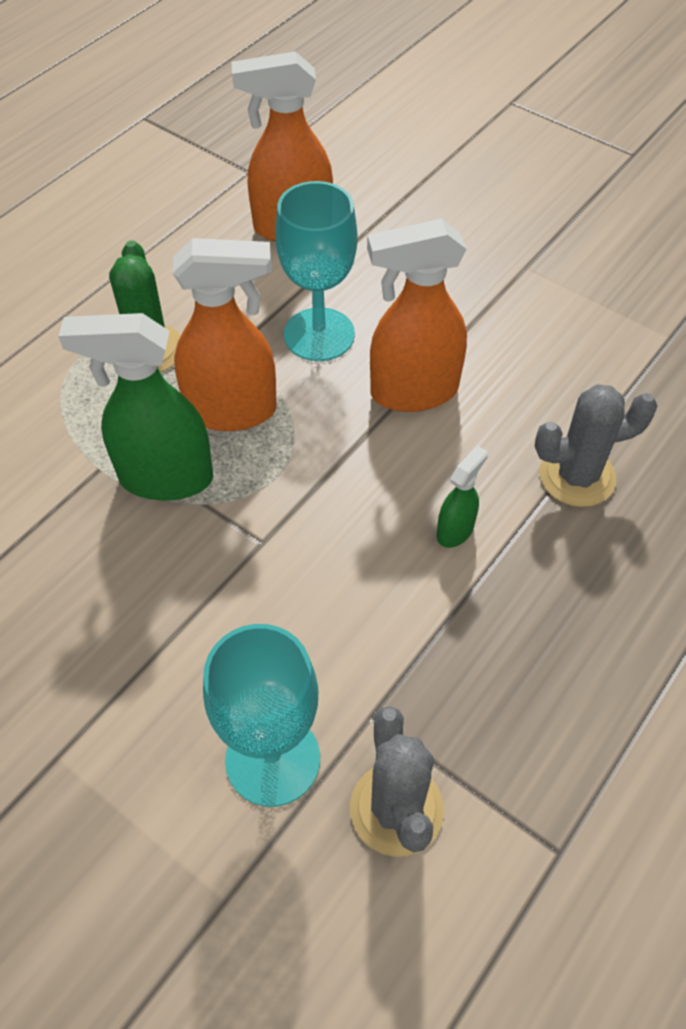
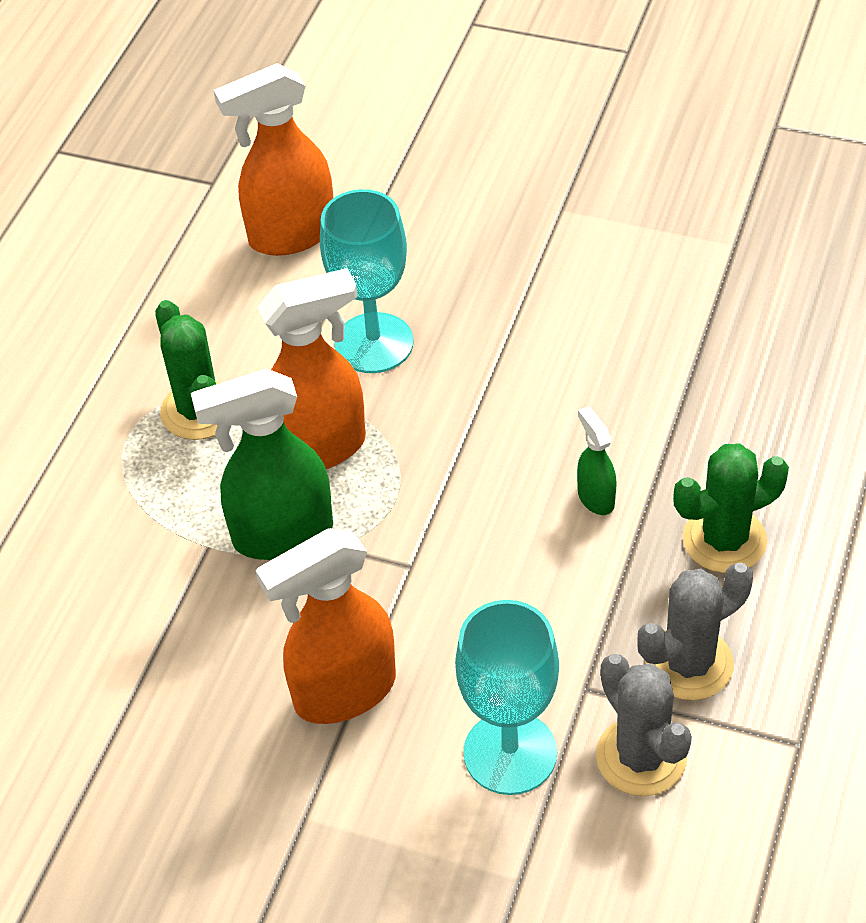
camera: 15 degrees left, 5 degrees down
orange spray bottle [367,219,467,412] -> orange spray bottle moved to [256,528,396,724]
green spray bottle [437,446,488,548] -> green spray bottle turned 45 degrees counterclockwise [577,406,617,515]
grey cactus [535,384,658,507] -> grey cactus moved to [637,562,753,700]
none -> green cactus [673,444,789,573]

